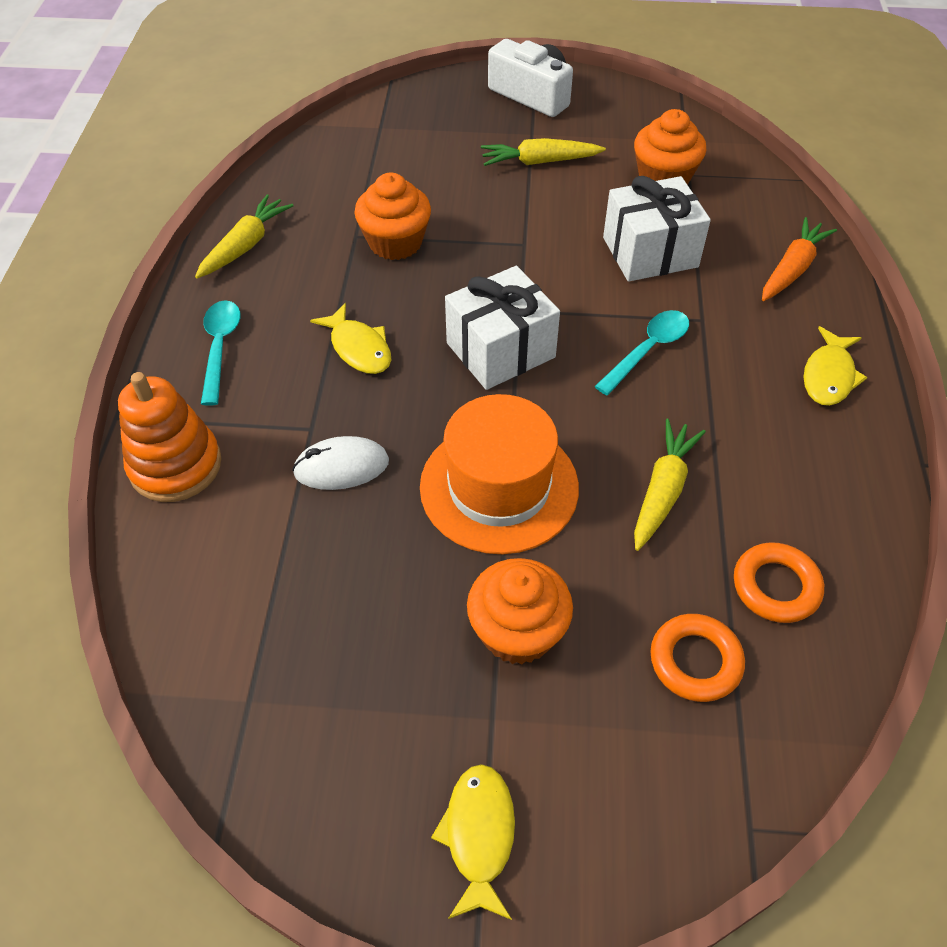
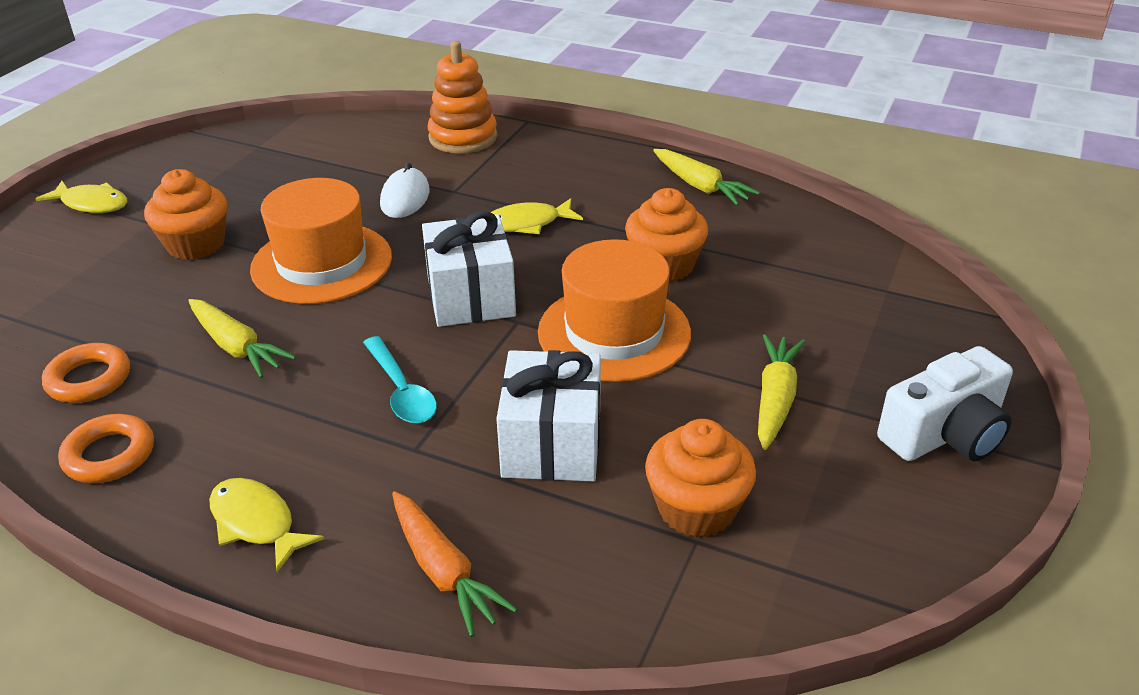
camera: 110 degrees right, 15 degrees down
turquoise spoon [201,301,240,406] -> none
orange ring [650,614,745,702] -> orange ring moved to [58,414,154,483]
none -> orange hat [538,239,691,382]

